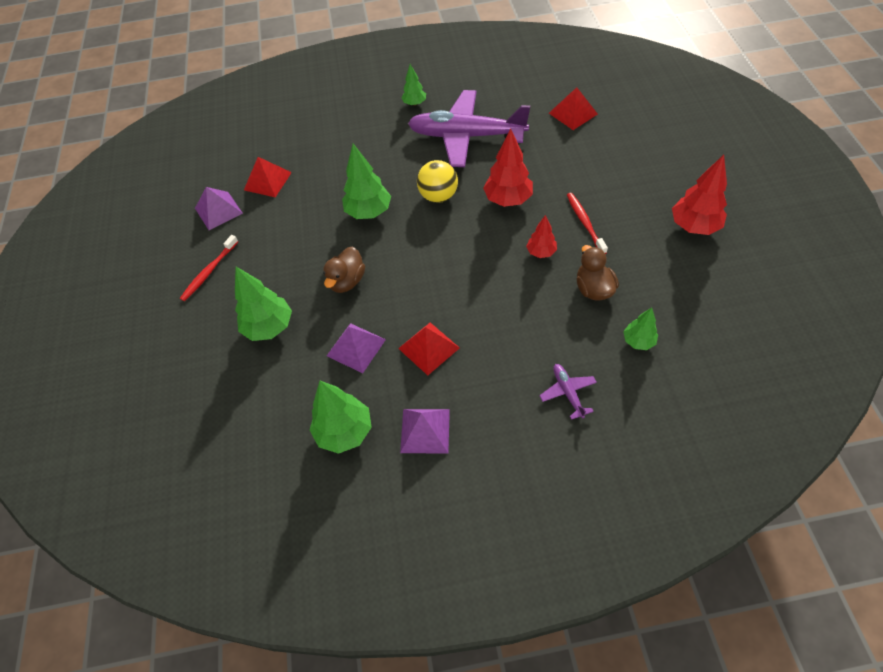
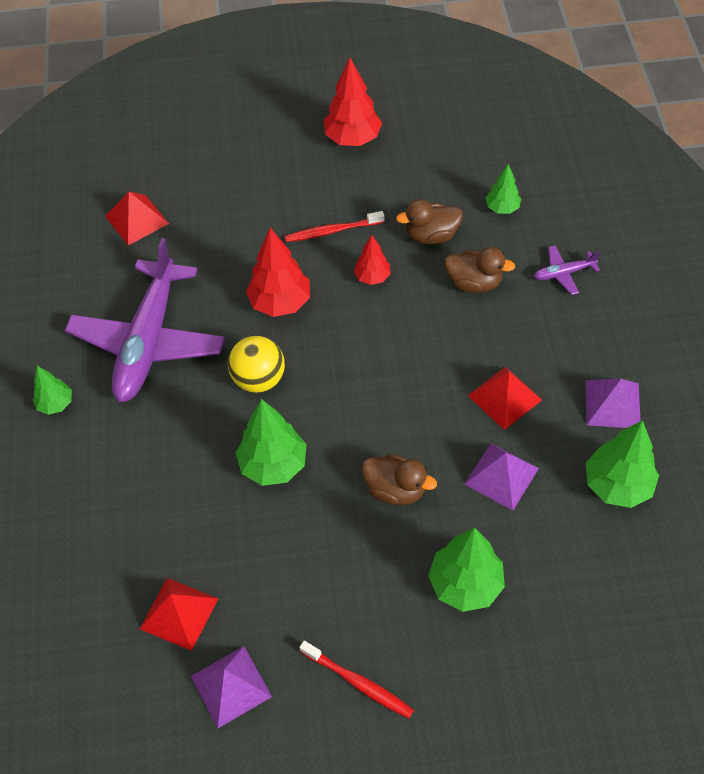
camera: 90 degrees left, 0 degrees up
none -> brown duck [444,247,515,293]

